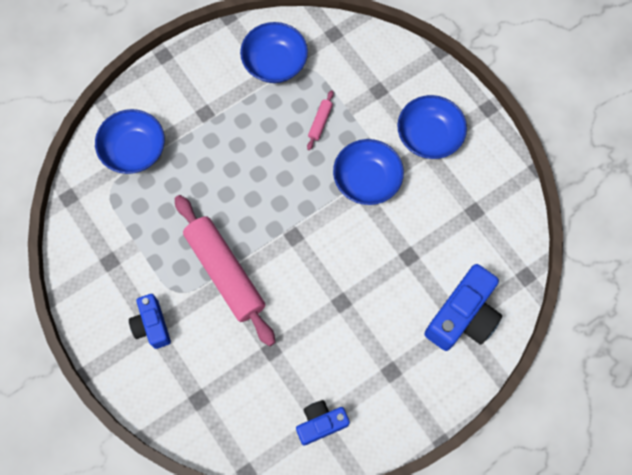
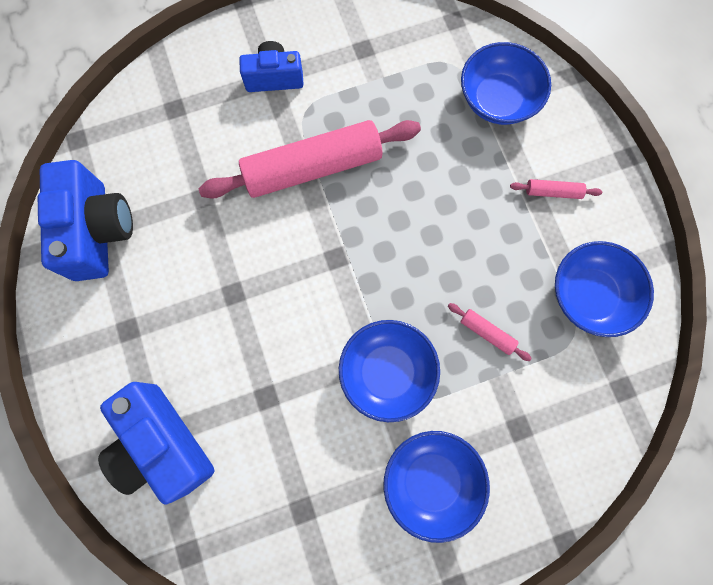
camera: 105 degrees right, 5 degrees up
blue camera [296,400,350,445] -> blue camera [38,160,133,281], size x1.65
none -> pink rolling pin [510,179,602,199]

